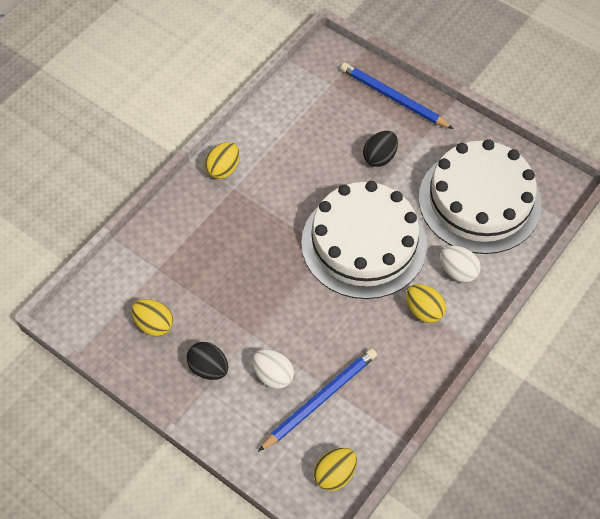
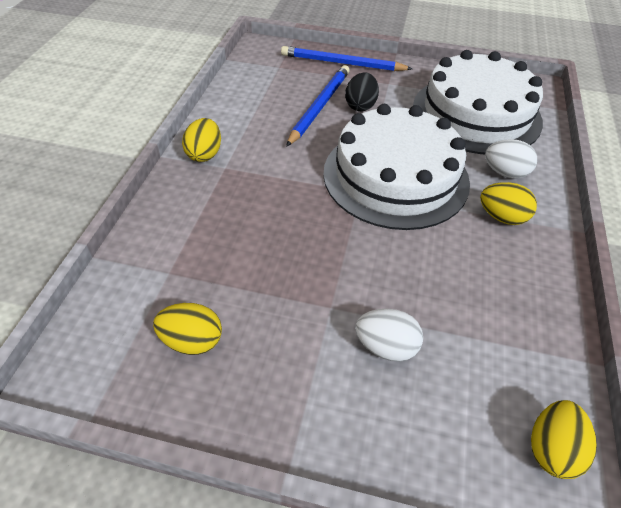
camera: 25 degrees left, 10 degrees down
black egg [187,342,228,380] -> none
blue pencil [258,348,377,452] -> blue pencil moved to [286,65,350,147]

